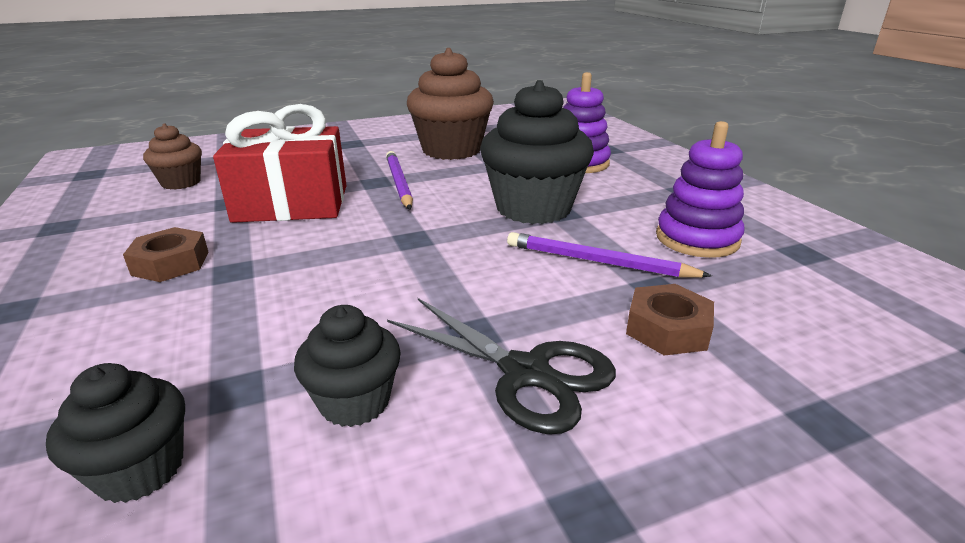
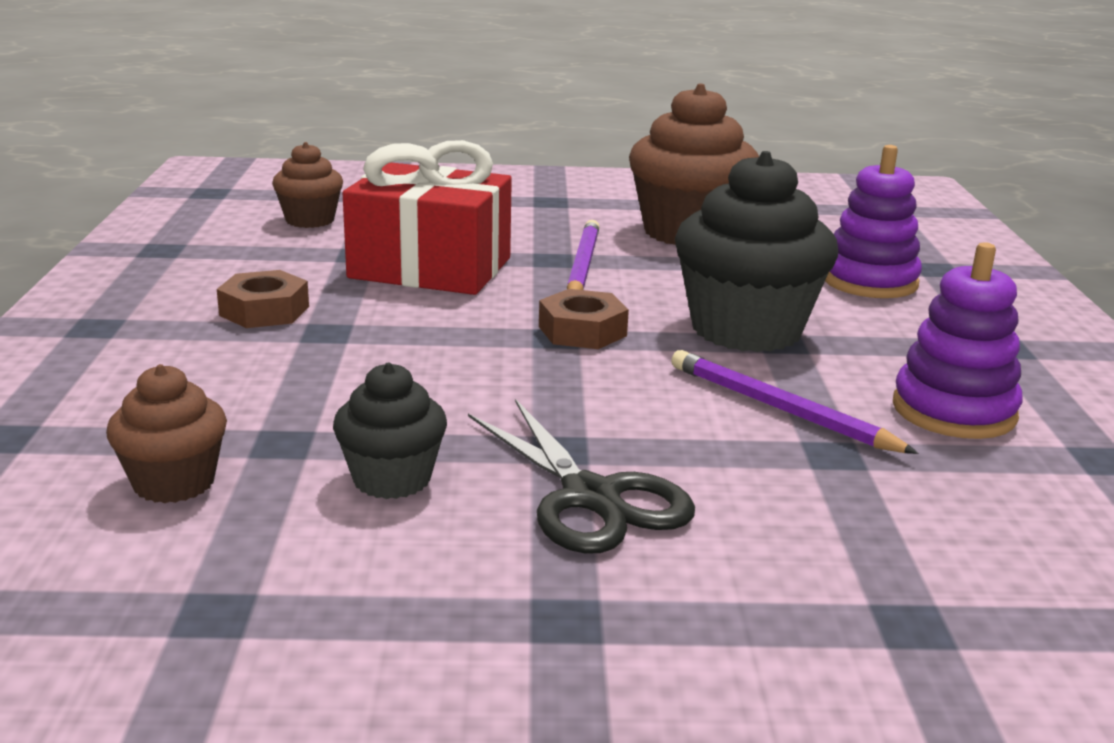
camera: 20 degrees right, 5 degrees down
black cupcake [46,363,185,503] -> brown cupcake [106,364,227,503]
brown nut [626,284,714,356] -> brown nut moved to [539,289,629,349]

